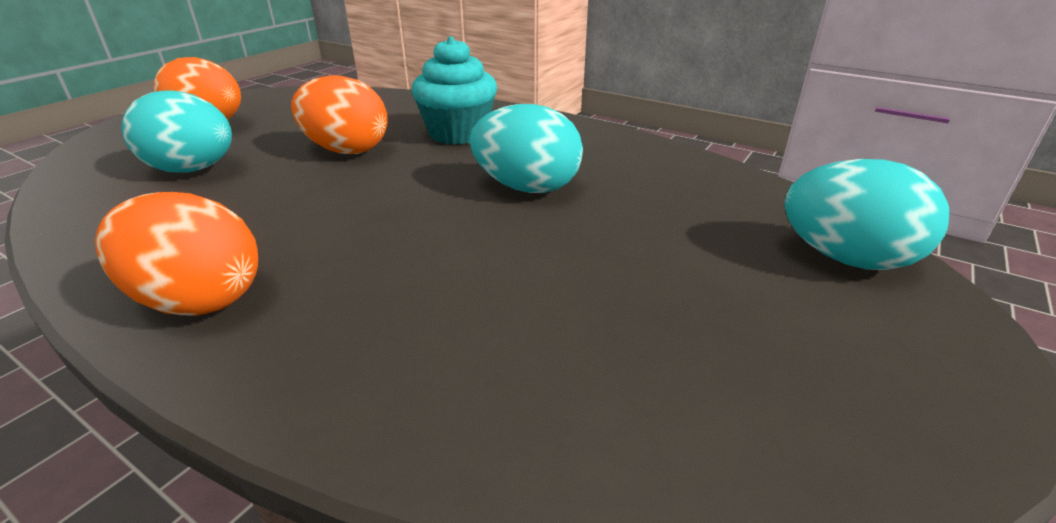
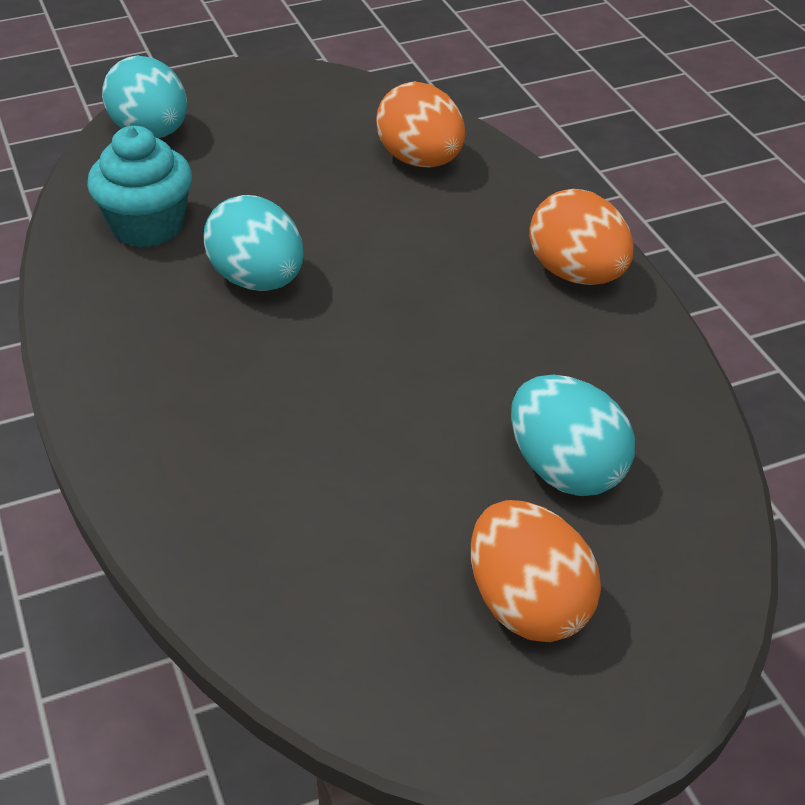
camera: 145 degrees left, 10 degrees up
orange egg [291,76,388,154] -> orange egg moved to [376,81,465,167]
turquoise cupcake [411,36,497,145] -> turquoise cupcake moved to [87,126,192,247]

